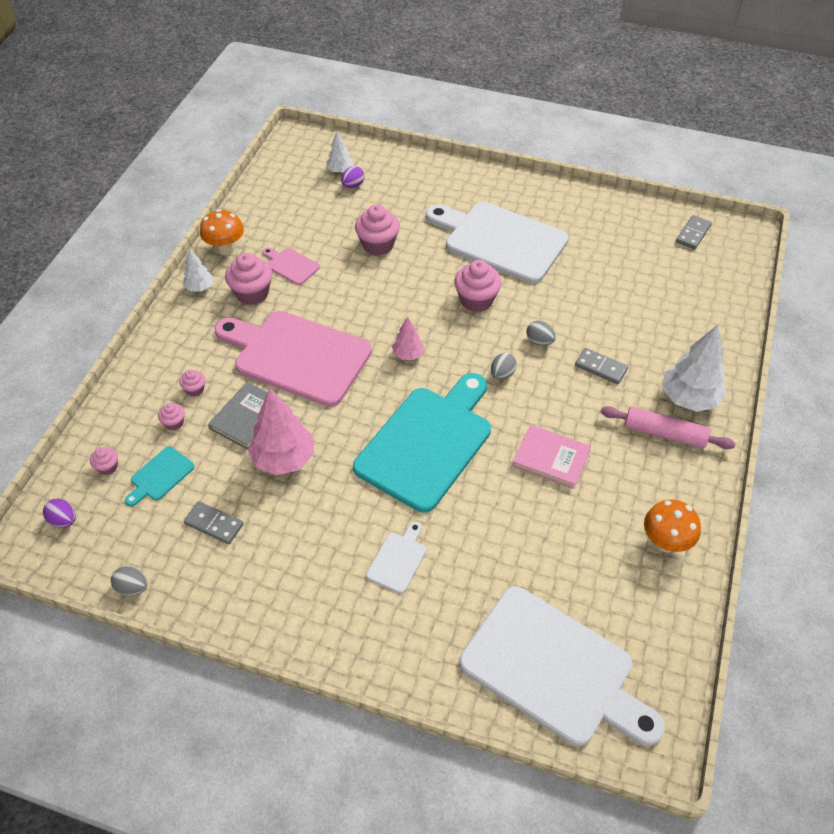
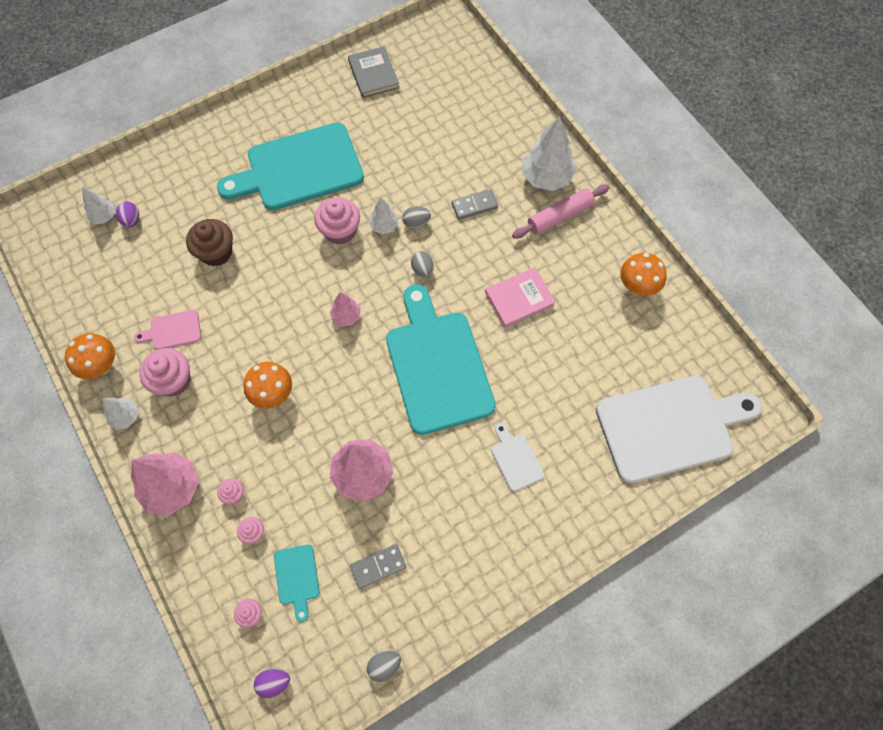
camera: 50 degrees left, 15 degrees up
grey book [208,382,285,450] -> grey book moved to [348,46,399,98]
pink cutting board [215,311,372,407] -> orange mushroom [243,362,292,409]
pink cupcake [355,204,400,256] -> brown cupcake [186,219,233,266]
white cutting board [426,202,569,284] -> turquoise cutting board [217,122,364,210]
grey domino [676,215,712,250] -> none
none -> pink tree [131,452,199,516]
none -> white tree [369,197,398,234]

